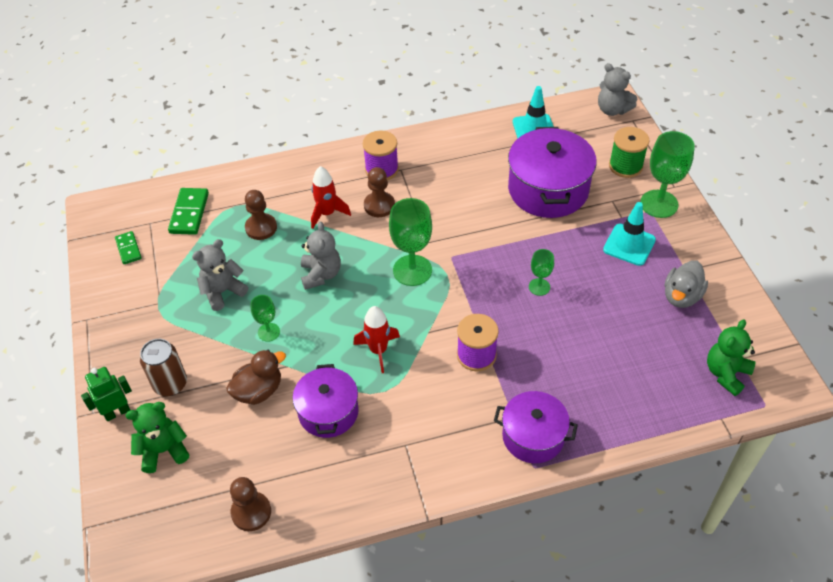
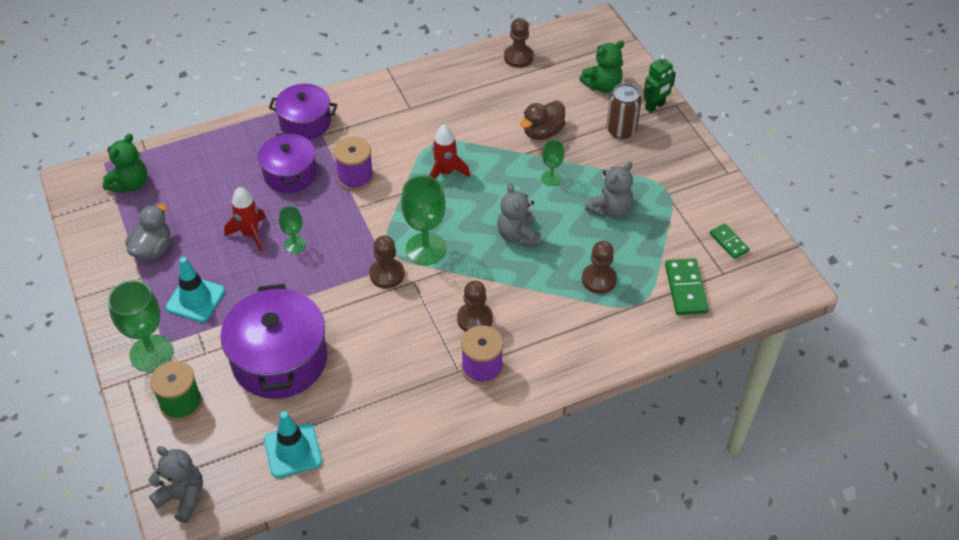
camera: 170 degrees right, 0 degrees up
purple pot [293,364,359,438] -> purple pot moved to [258,132,317,193]
red rocket [311,166,351,229] -> red rocket moved to [224,187,266,252]
none -> brown pawn [369,236,405,289]

